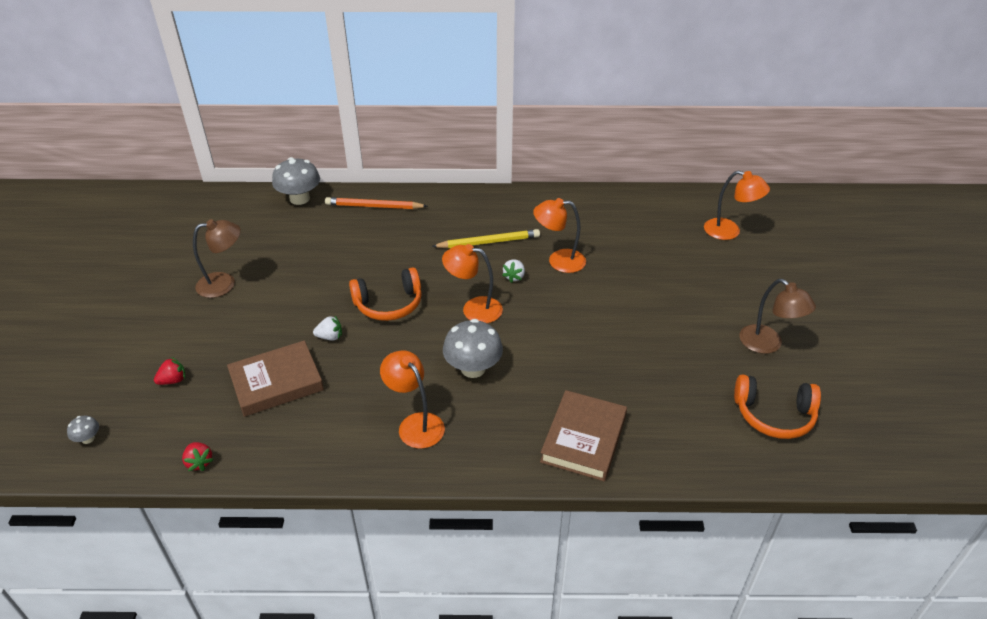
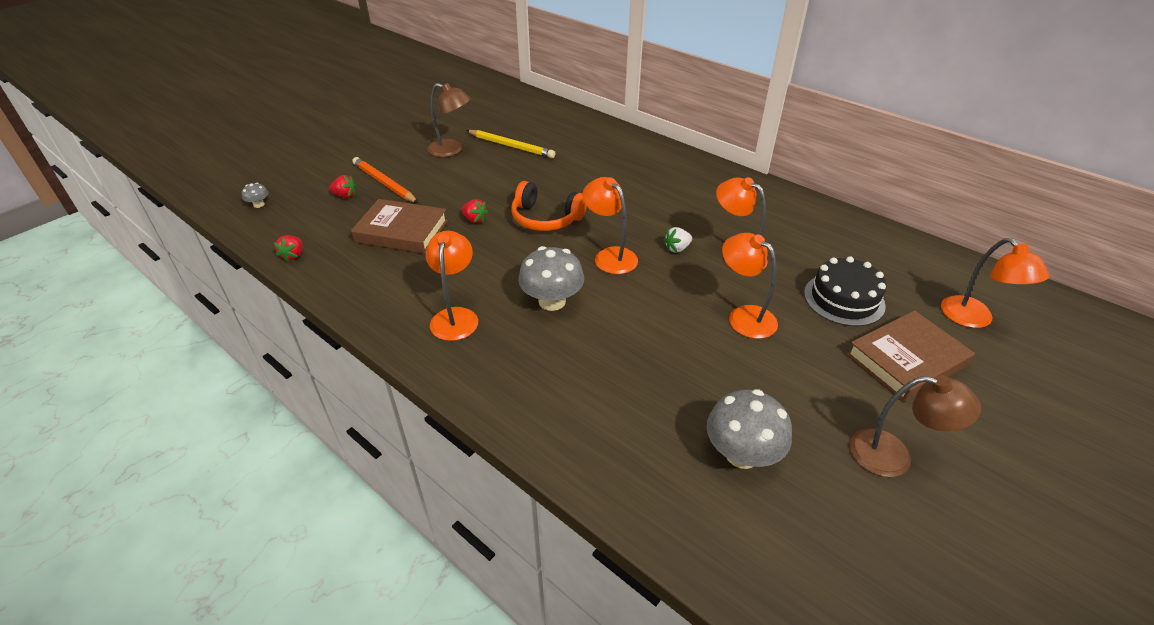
camera: 40 degrees right, 0 degrees up
grey mushroom [272,157,320,205] -> grey mushroom moved to [707,389,792,469]
white strawberry [313,316,342,340] -> red strawberry [461,199,488,223]
orange pencil [325,197,428,209] -> orange pencil moved to [352,157,418,203]
yellow pencil [432,229,540,248] -> yellow pencil moved to [466,130,556,158]
brown book [540,390,627,481] -> brown book moved to [846,310,975,402]
orange headphones [734,374,821,439] -> none
brown lamp [739,279,816,354] -> brown lamp turned 75 degrees counterclockwise [849,375,981,477]
none -> orange lamp [722,233,778,339]
none -> black cake [804,256,886,326]

